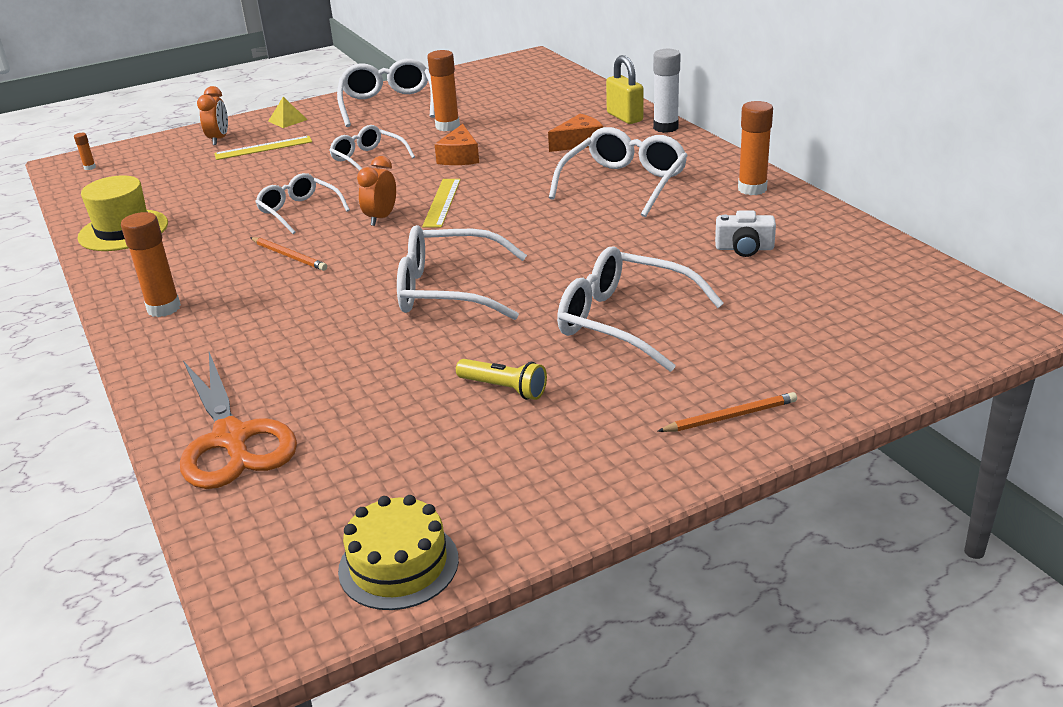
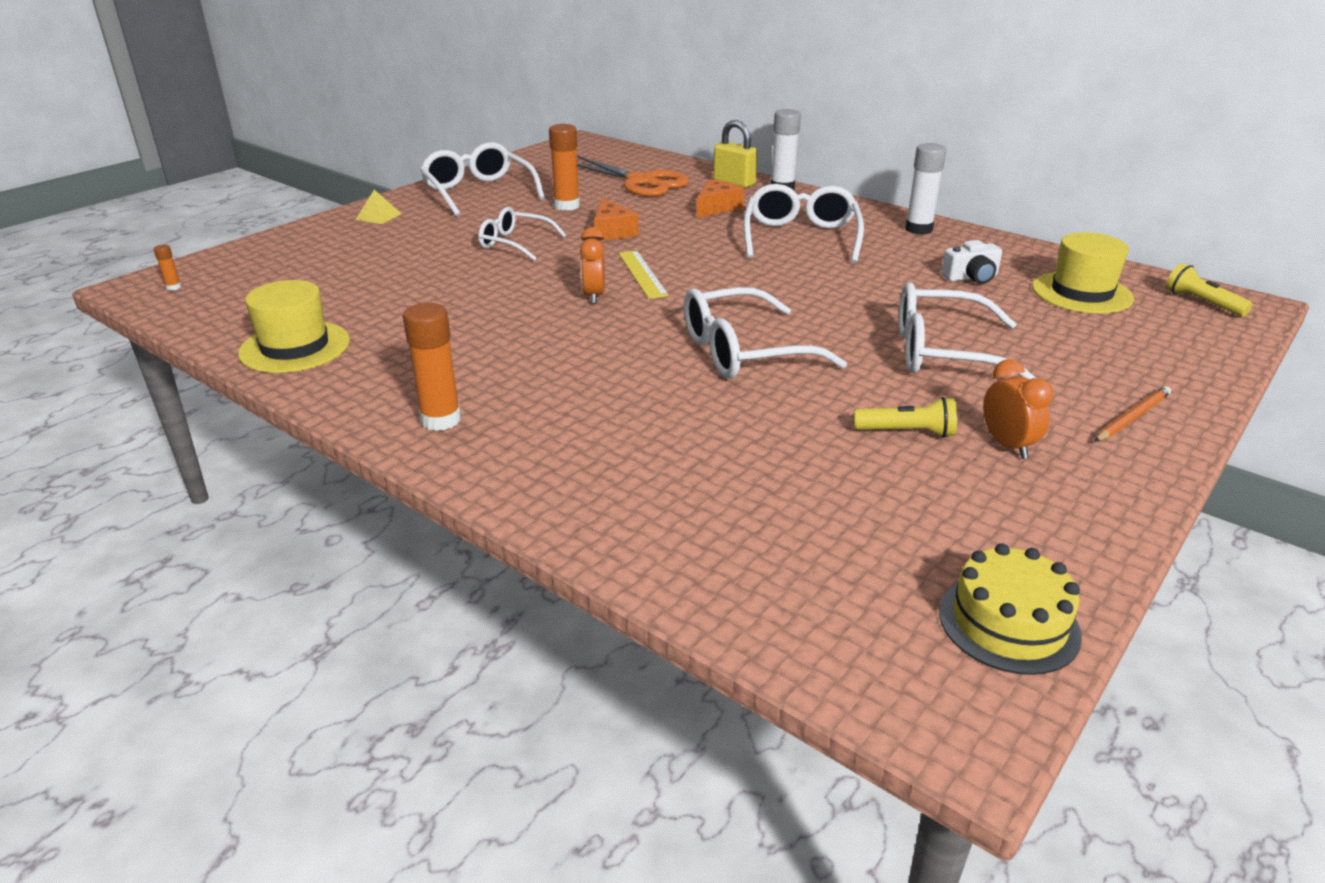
camera: 25 degrees left, 0 degrees up
orange scissors [180,352,297,489] -> orange scissors moved to [577,156,689,197]
orange clock [197,86,228,145] -> orange clock moved to [983,359,1053,459]
yellow ruler [214,136,312,160] -> none
orange pencil [250,237,327,271] -> none
white glasses [255,173,350,234] -> none
orange glue stick [738,101,773,195] -> white glue stick [905,143,946,235]
none -> yellow hat [1032,232,1134,314]
none -> yellow flashlight [1166,263,1253,317]

